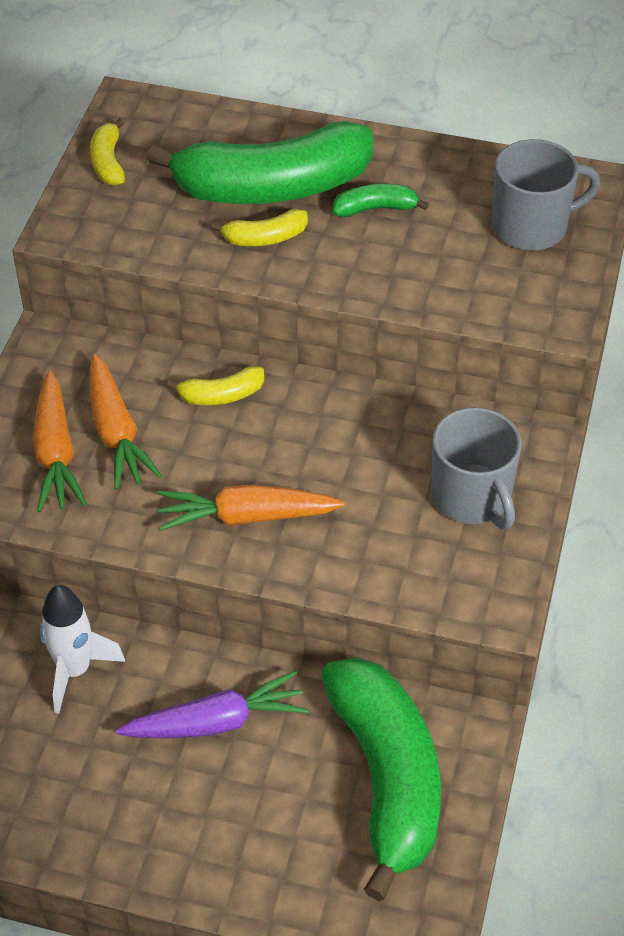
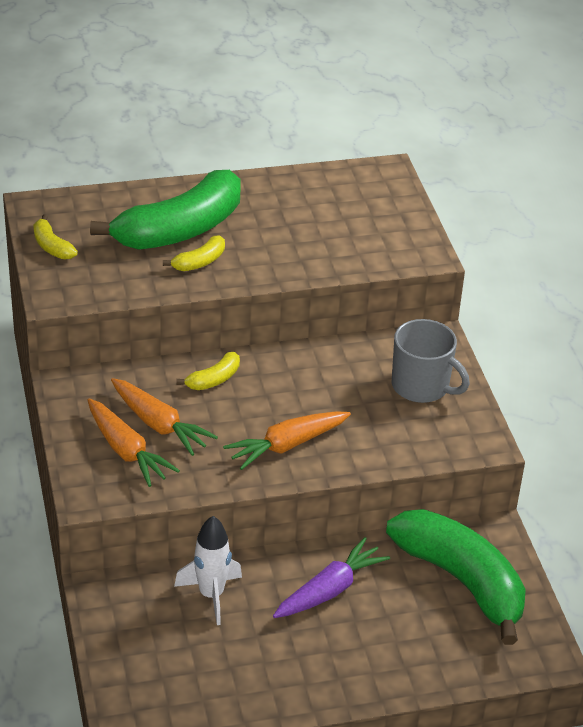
camera: 30 degrees left, 10 degrees down
green banana [333,184,429,217] -> none
grey mug [492,139,600,251] -> none

